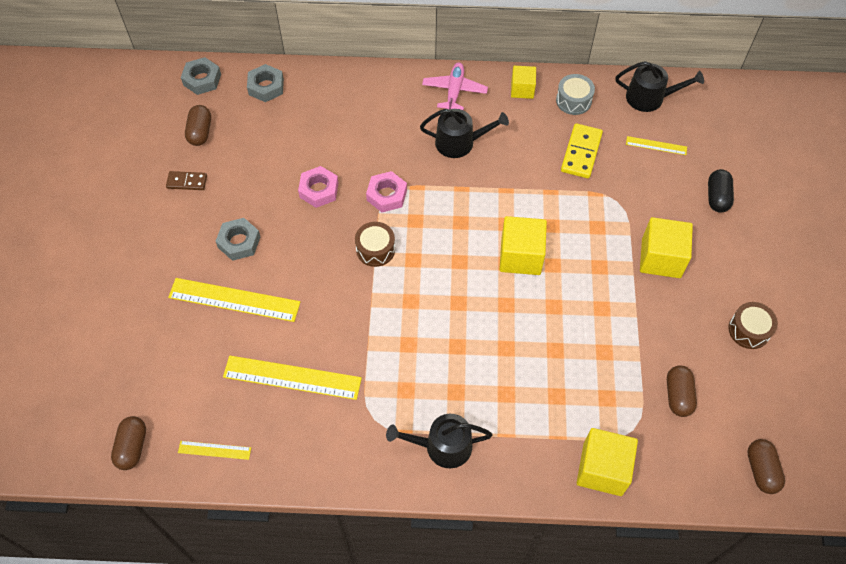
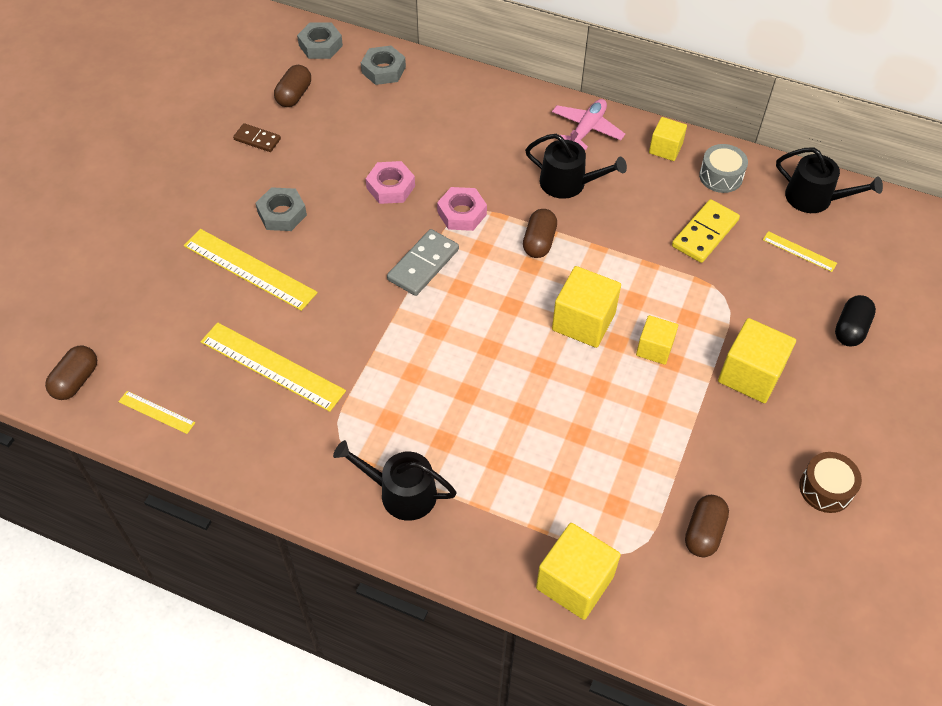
camera: 20 degrees right, 5 degrees down
brown drum [355,222,395,267] -> grey domino [387,229,459,296]
brown capsule [747,439,785,494] -> brown capsule moved to [523,209,557,258]
none -> yellow cube [636,315,678,365]

